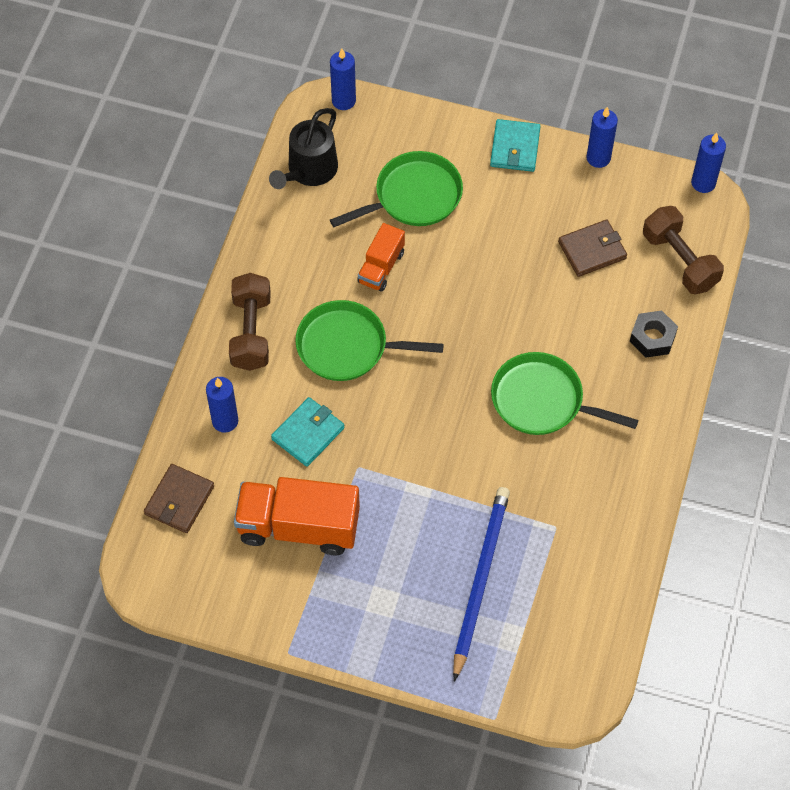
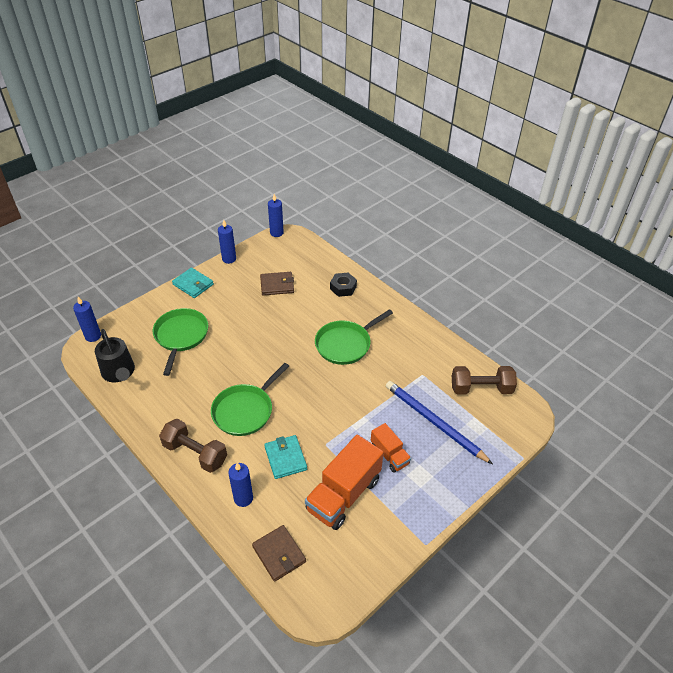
camera: 60 degrees left, 15 degrees down
orange truck [357,223,405,292] -> orange truck moved to [371,423,411,473]
brown wallet [558,220,627,277] -> brown wallet turned 75 degrees clockwise [260,272,294,296]
brown dumbbell [643,206,724,294] -> brown dumbbell moved to [452,366,517,395]

